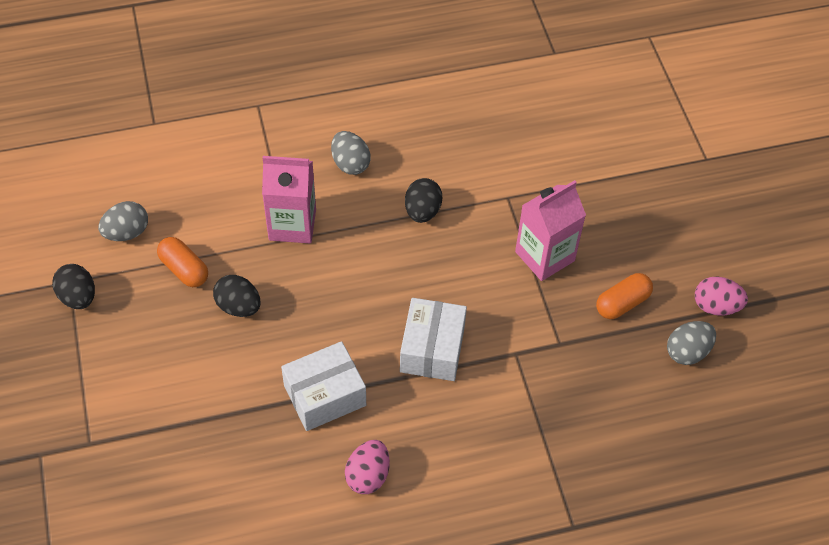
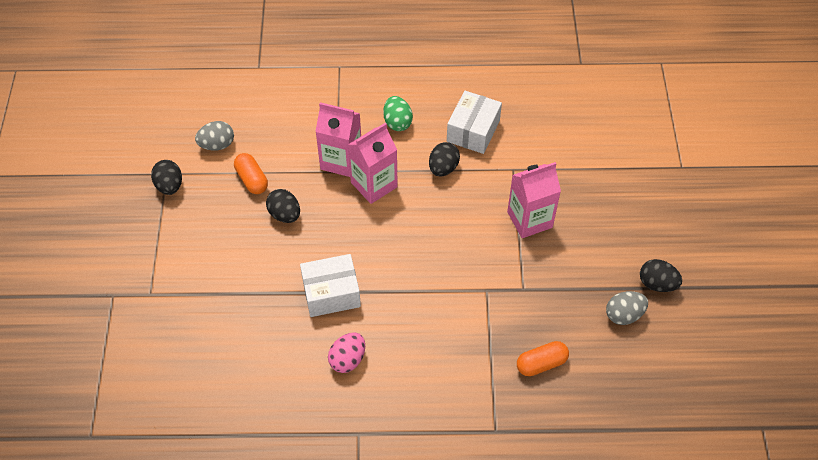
camera: 15 degrees right, 0 degrees up
grey egg [331,131,371,175] -> green egg [383,96,413,131]
white box [400,298,467,381] -> white box moved to [447,91,502,154]
orange capsule [596,273,653,319] -> orange capsule moved to [517,341,569,376]
pink egg [695,276,748,316] -> black egg [640,259,682,292]
none -> pink carton [348,123,398,204]

